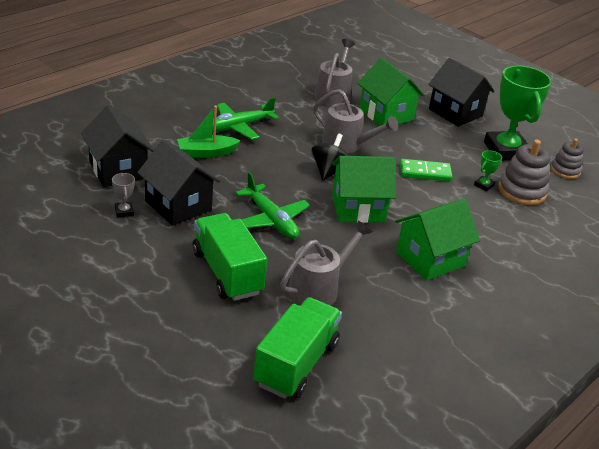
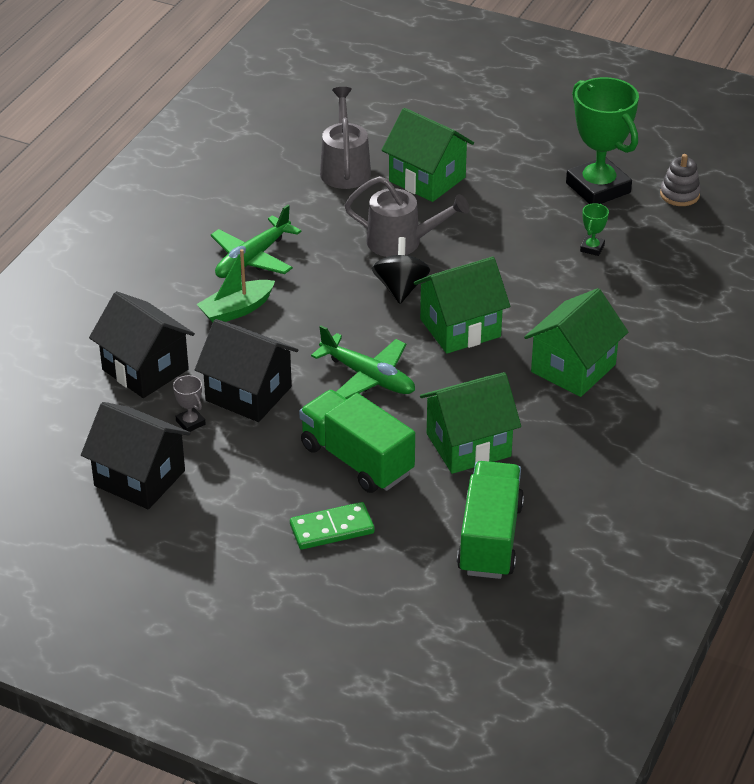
camera: 15 degrees left, 5 degrees up
grey watering can [280,220,373,306] -> green house [420,372,521,474]
green domino [400,159,453,182] -> green domino moved to [290,502,375,550]
black house [428,58,495,127] -> black house moved to [81,402,191,509]
grey stacking toy [498,140,550,205] -> none

